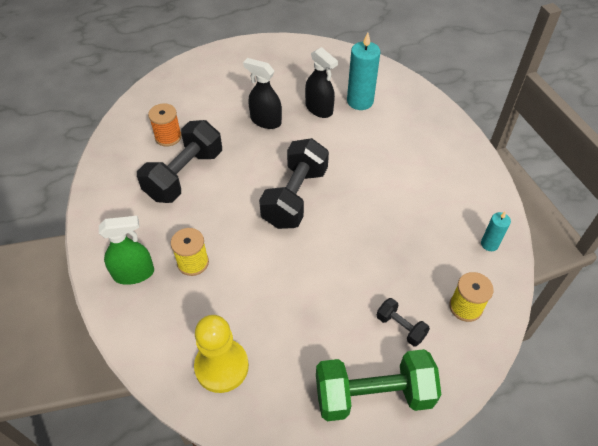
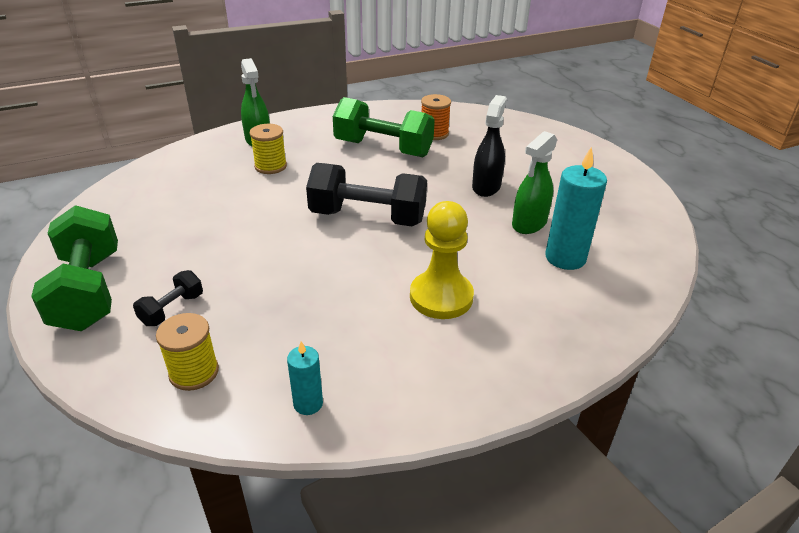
camera: 80 degrees right, 15 degrees down
black dumbbell [137,120,222,203] -> green dumbbell [333,97,435,157]
yellow pawn [194,315,249,393] -> yellow pawn moved to [410,201,474,319]
black spray bottle [305,47,338,118] -> green spray bottle [512,131,557,234]

